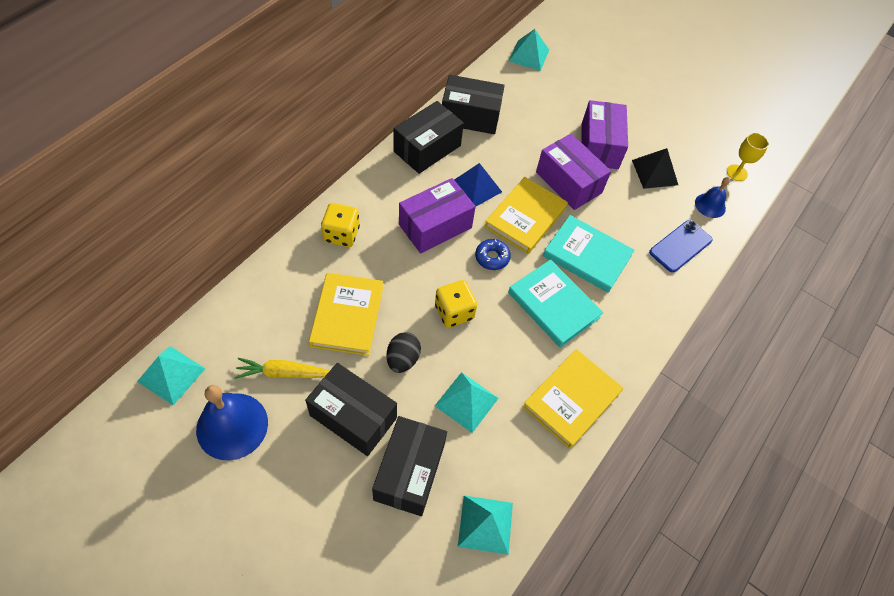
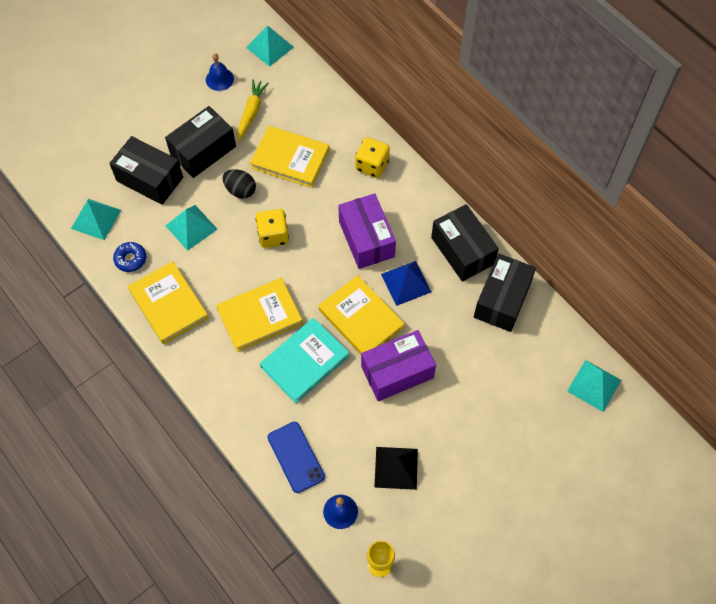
camera: 110 degrees right, 5 degrees up
blue bell [196,385,268,460] -> blue bell [206,53,234,91], size x0.56
blue donut [475,239,511,270] -> blue donut moved to [113,242,146,272]
turquoise book [508,259,603,348] -> yellow book [216,278,303,352]
purple box [581,100,628,169] -> none

